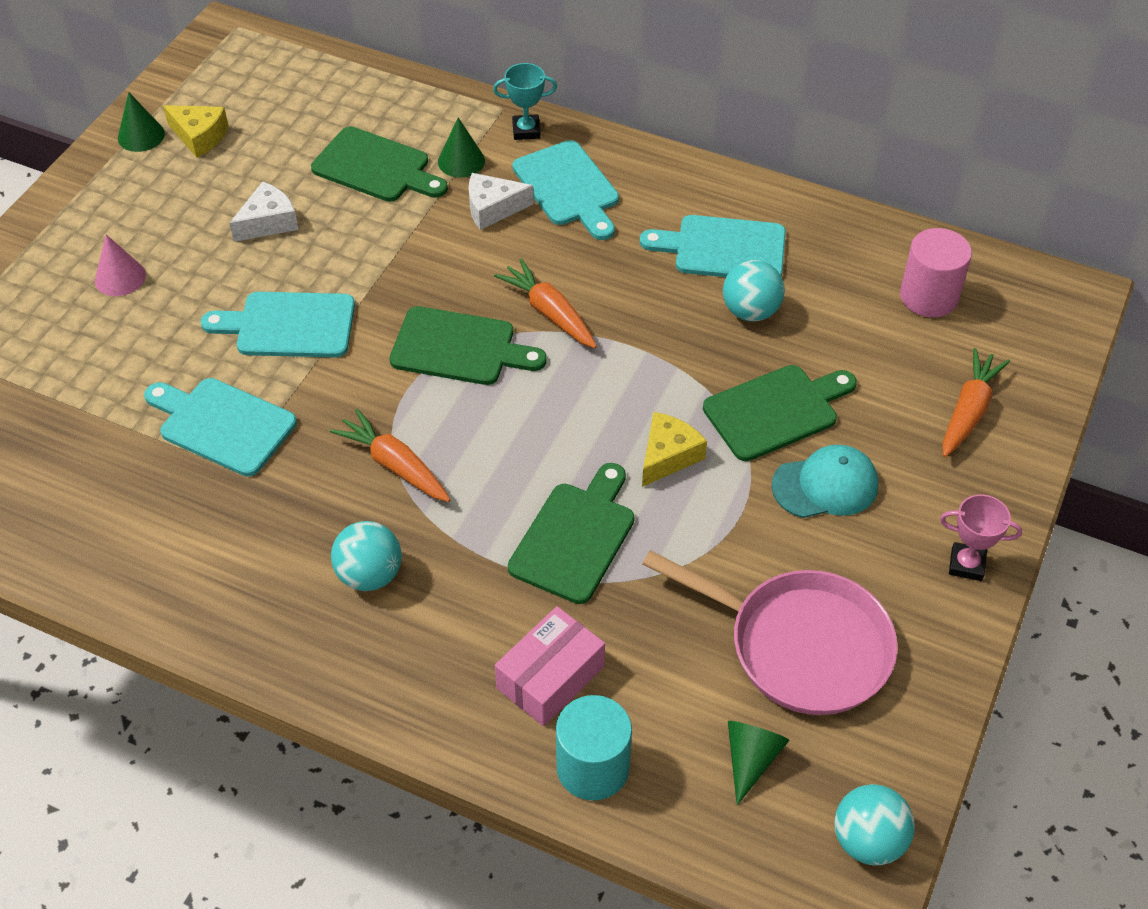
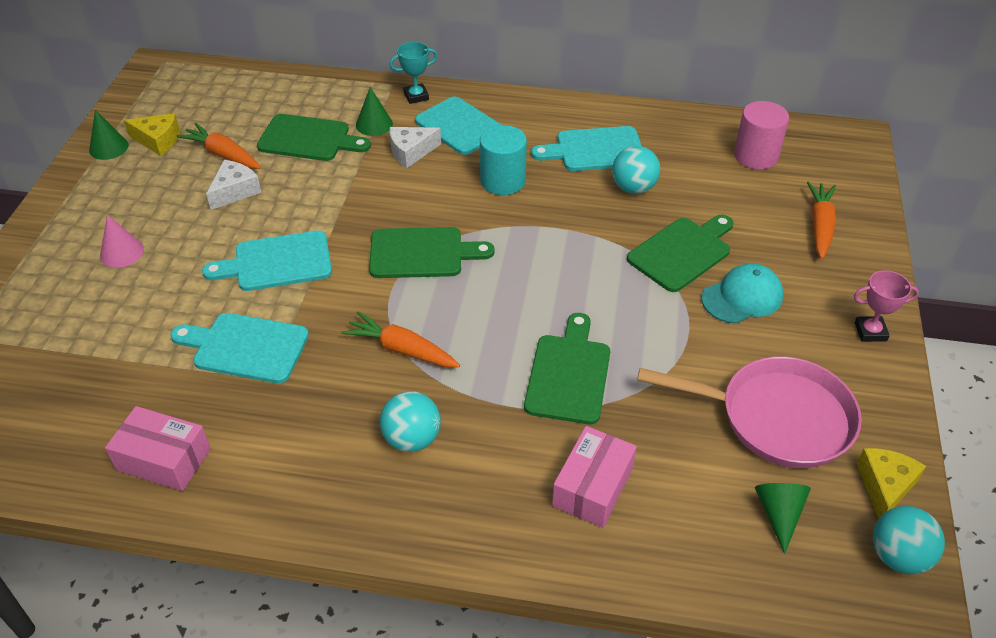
camera: 15 degrees left, 5 degrees down
orange carrot [494,258,597,348] -> orange carrot moved to [177,123,261,169]
turquoise cylinder [556,695,632,801] -> turquoise cylinder moved to [480,125,527,195]
yellow cheese [642,412,707,487] -> yellow cheese moved to [857,448,926,519]
none -> pink box [105,406,211,491]

